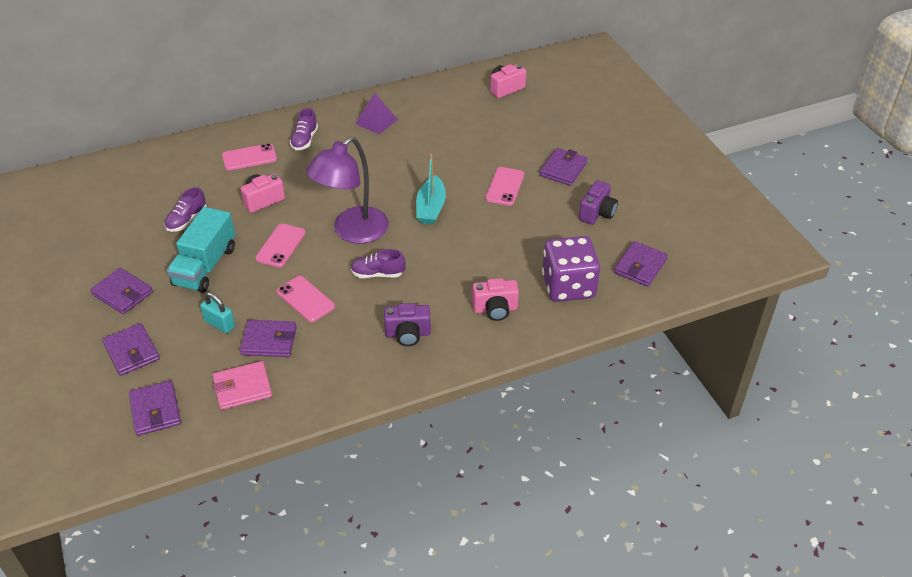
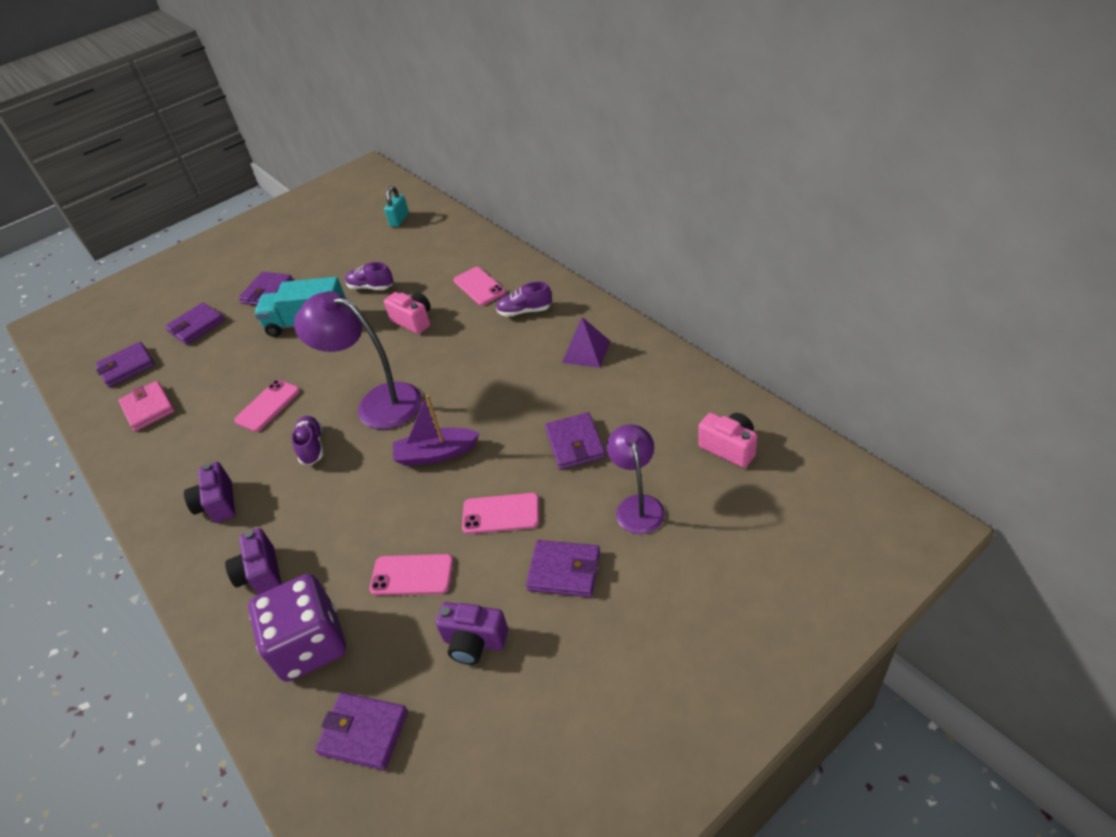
camera: 80 degrees right, 0 degrees up
turquoise padlock [200,292,235,333] -> turquoise padlock moved to [384,186,409,227]
purple wallet [240,320,297,357] -> purple wallet moved to [545,412,605,470]
pink phone [255,224,306,267] -> pink phone moved to [369,554,454,595]
turquoise boat [416,154,446,225] -> purple boat [393,395,480,466]
pink camera [472,278,519,321] -> purple camera [225,528,282,595]
none -> purple lamp [607,424,665,534]

